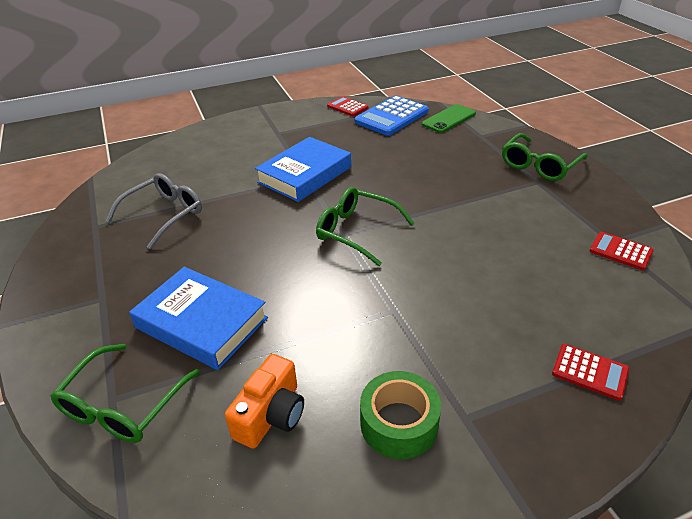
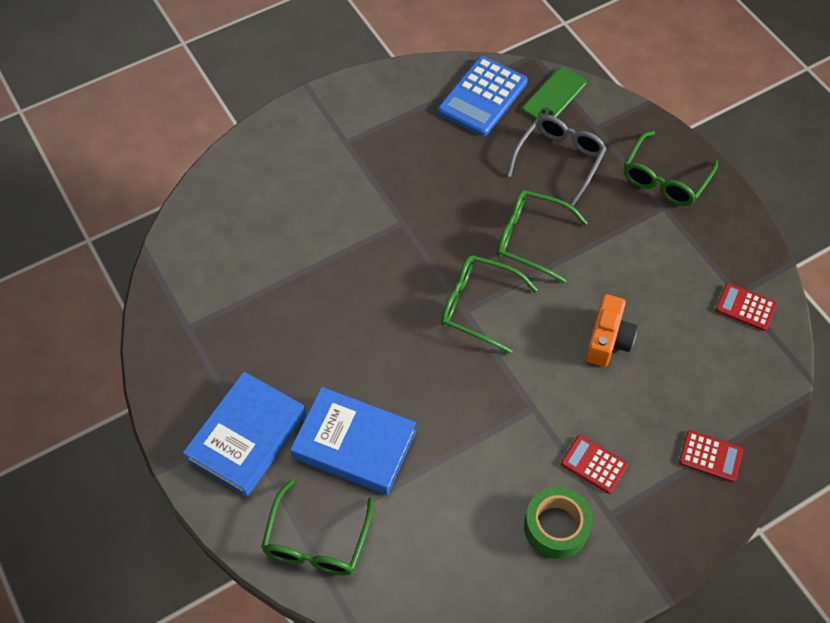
camera: 10 degrees left, 20 degrees up
grey glasses [105,173,202,249] -> grey glasses moved to [507,115,606,206]
orange camera [225,354,304,449] -> orange camera moved to [585,294,637,367]
blue book [255,137,351,202] -> blue book moved to [183,372,306,497]
red calculator [327,96,368,116] -> red calculator moved to [561,435,628,494]
none -> green glasses [497,190,588,283]

